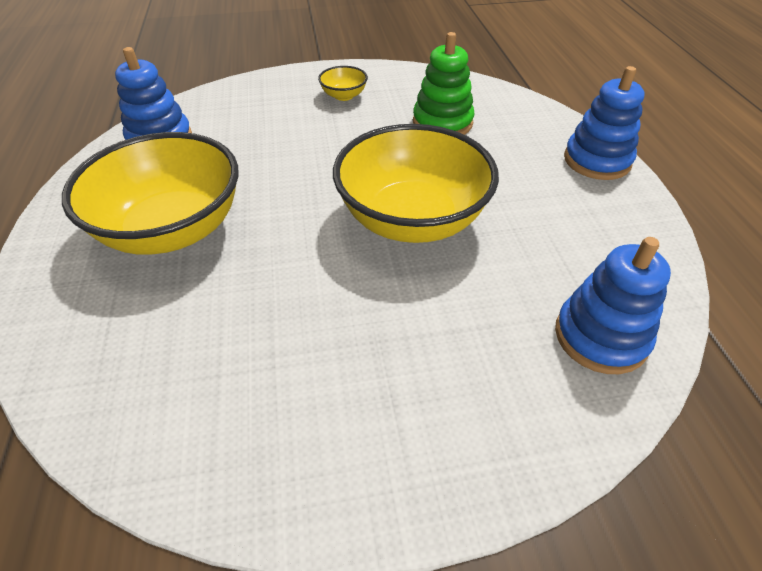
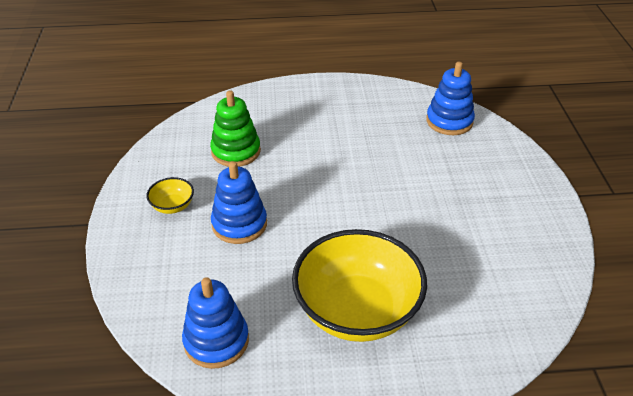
camera: 85 degrees left, 5 degrees down
yellow bowl [333,124,499,243] -> none
blue stacking toy [564,66,645,180] -> blue stacking toy moved to [211,161,267,244]

